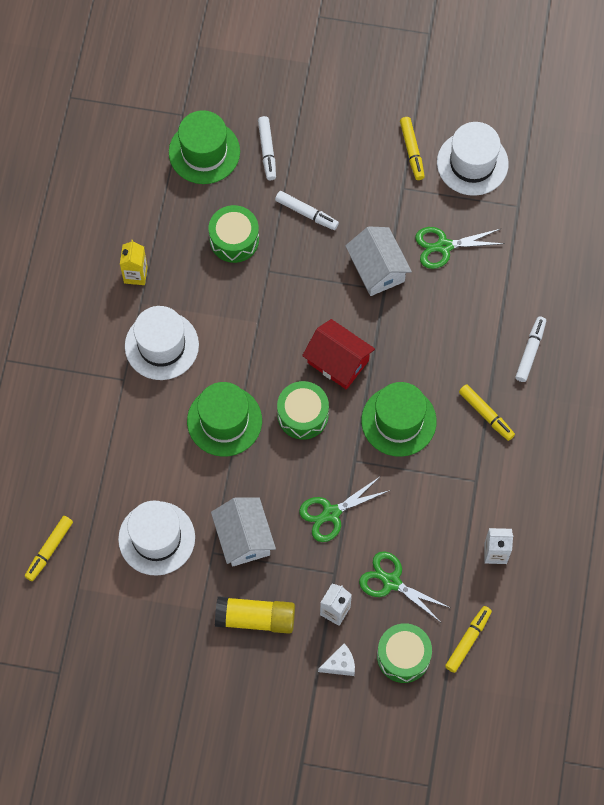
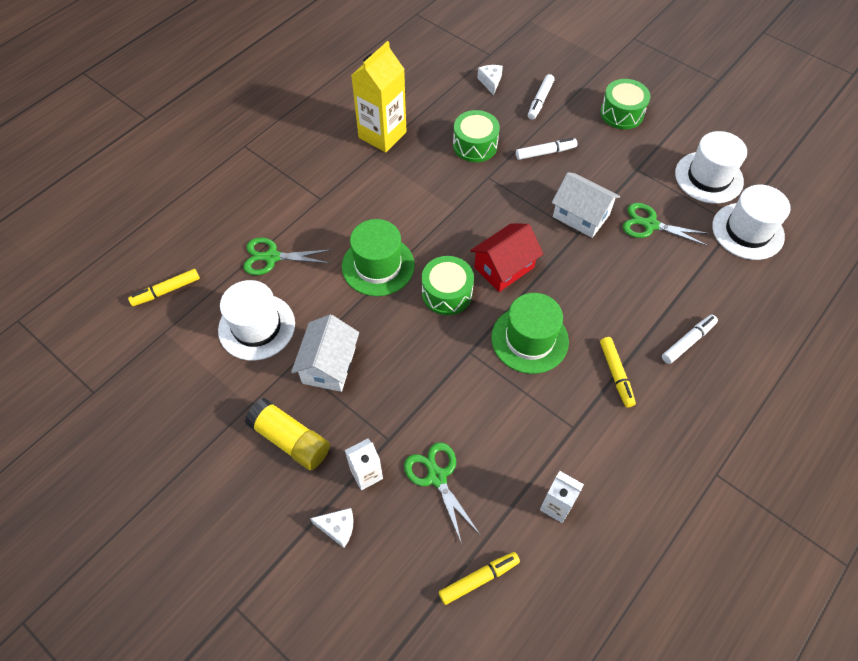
camera: 30 degrees right, 10 degrees down
yellow carton [120,240,148,285] -> yellow carton [351,41,407,152], size x1.85
white hat [125,306,199,380] -> white hat moved to [712,185,791,260]
green hat [169,110,240,184] -> white cheese [477,65,503,95]
white marker [275,191,339,230] -> white marker turned 75 degrees counterclockwise [516,138,577,160]
green scissors [299,476,390,542] -> green scissors moved to [243,237,331,275]
red house [302,319,375,390] -> red house turned 75 degrees clockwise [470,223,543,292]
white house [345,226,412,296] -> white house turned 60 degrees counterclockwise [552,172,620,238]
green drum [377,623,432,683] -> green drum moved to [600,79,650,129]
yellow marker [400,117,425,180] -> none

